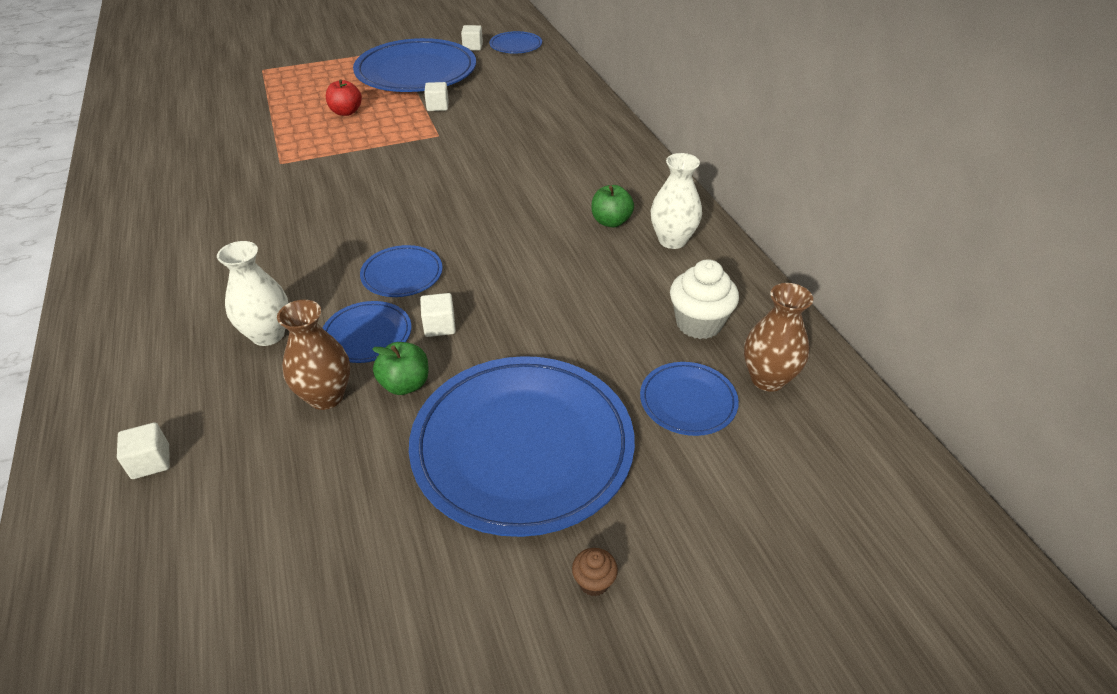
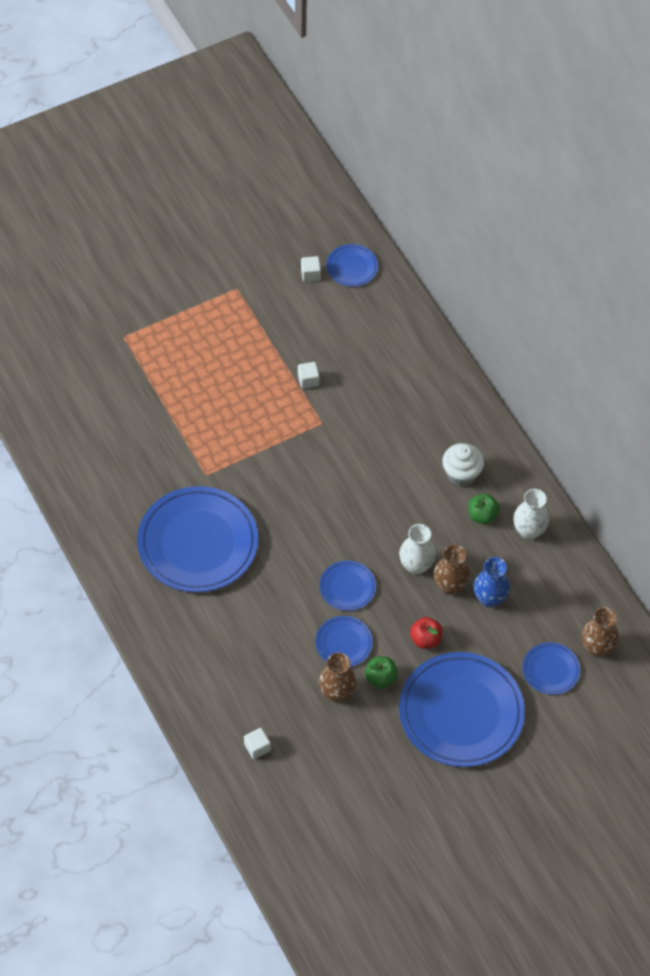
camera: 10 degrees left, 15 degrees up
white vase [217,241,288,346] -> white vase moved to [399,524,436,575]
red apple [326,79,362,116] -> red apple moved to [410,617,443,649]
blue plate [353,38,476,92] -> blue plate moved to [137,486,258,593]
white cube [420,293,456,337] -> none
brown cupcake [572,548,618,596] -> none
white cupcake [670,259,739,339] -> white cupcake moved to [442,443,484,486]
none -> brown vase [433,545,470,595]
none -> blue vase [473,557,510,608]

